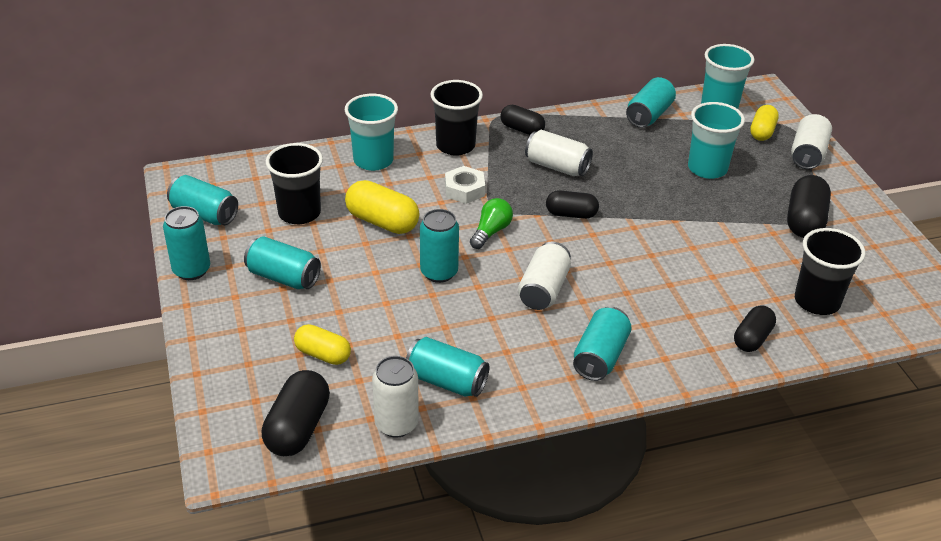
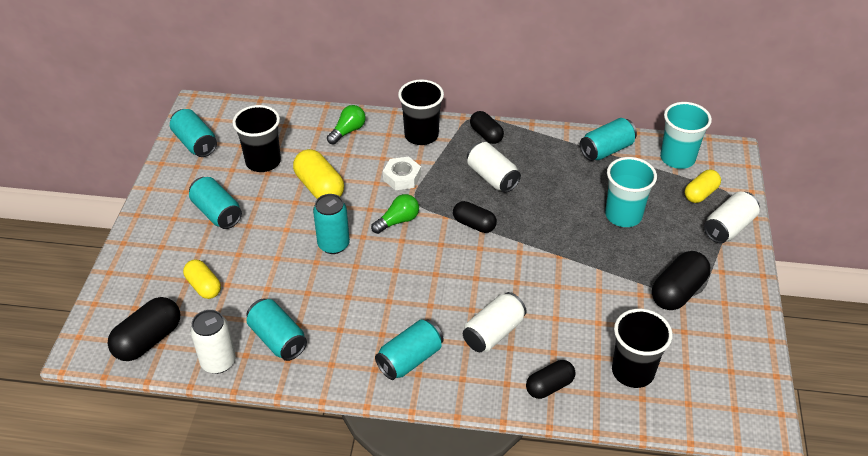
camera: 25 degrees right, 5 degrees up
turquoise can [163,206,210,280] -> none
turquoise cup [345,94,398,171] -> green light bulb [327,105,366,144]
white can [518,242,571,310] -> white can moved to [463,292,527,352]

